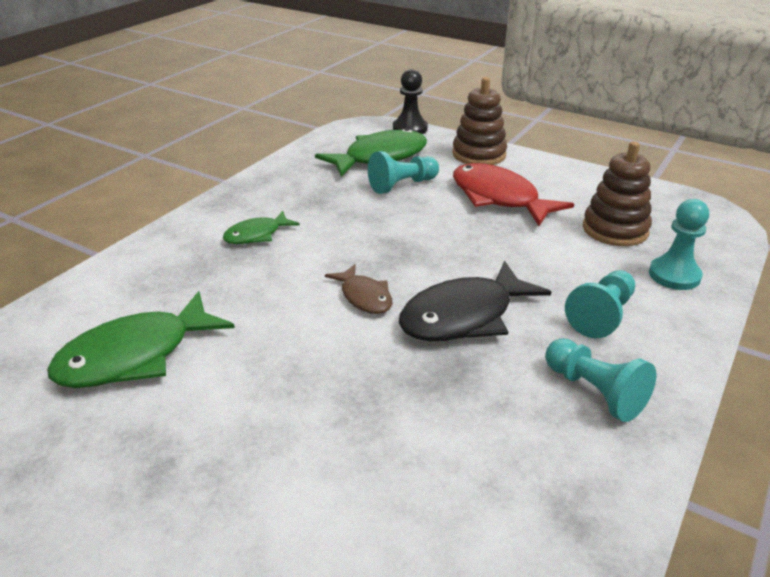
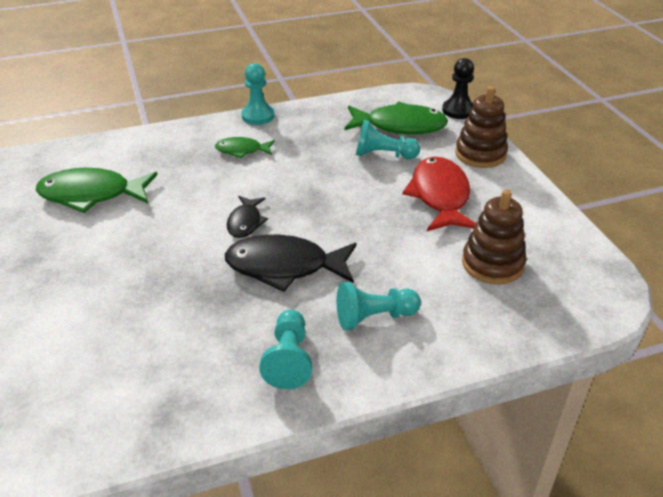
camera: 40 degrees right, 5 degrees up
brown fish [325,264,392,314] -> black fish [227,196,268,238]
turquoise pawn [649,199,709,290] -> turquoise pawn moved to [241,63,275,125]

